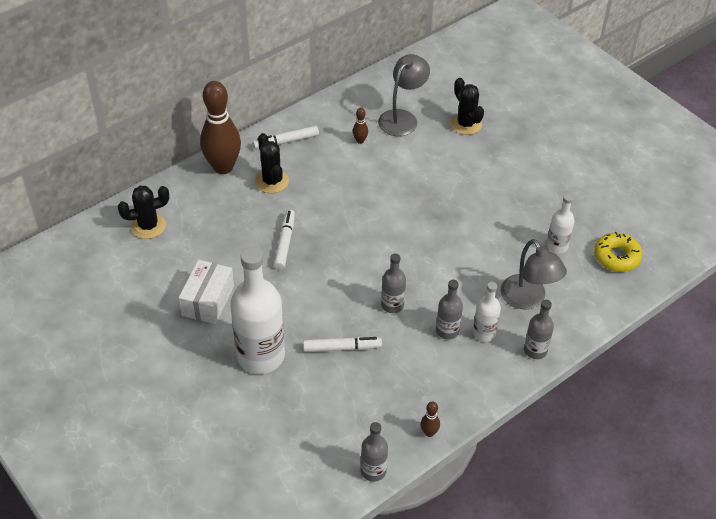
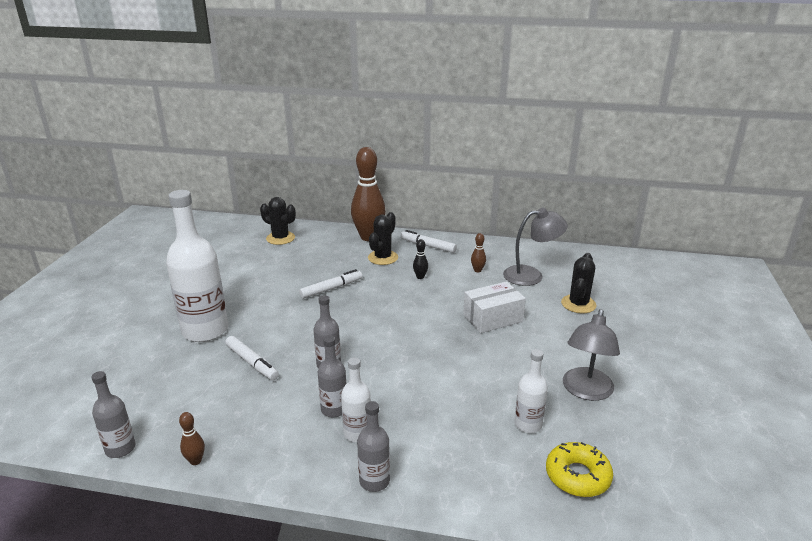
camera: 50 degrees right, 20 degrees down
white box [178,260,234,324] -> white box moved to [463,281,526,333]
grey lamp [501,239,567,309] -> grey lamp moved to [563,309,620,401]
none -> black bowling pin [413,239,428,279]

